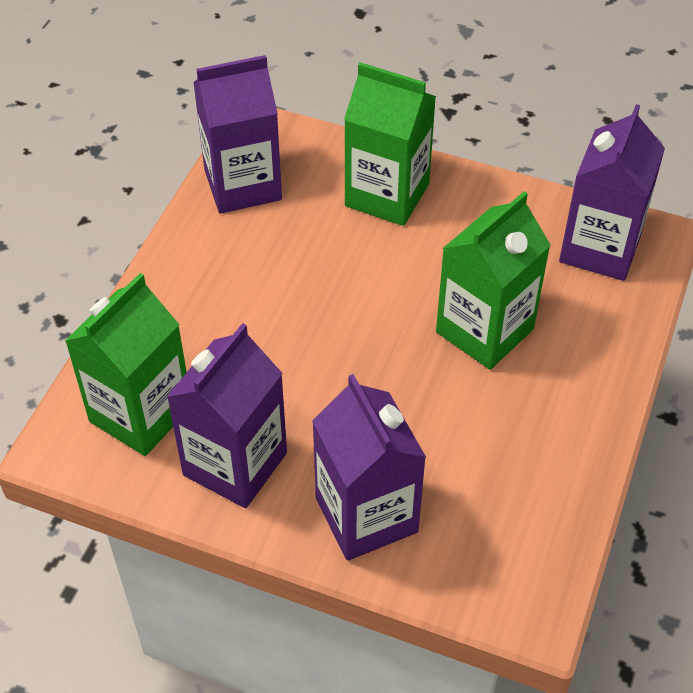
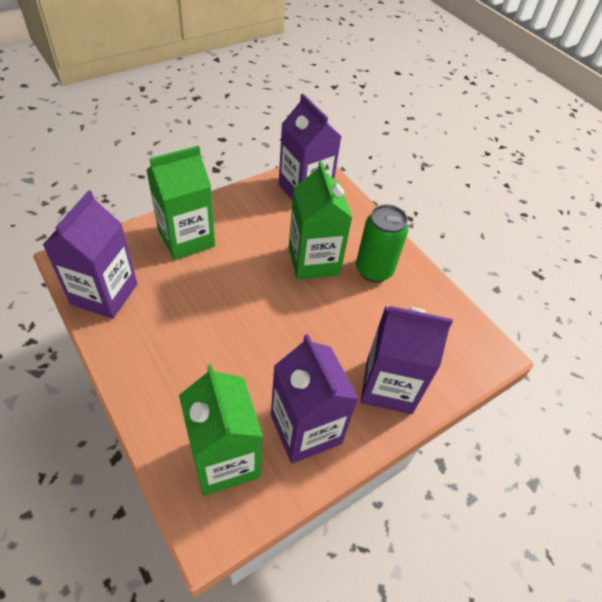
camera: 60 degrees left, 0 degrees up
none -> green can [356,204,408,283]

